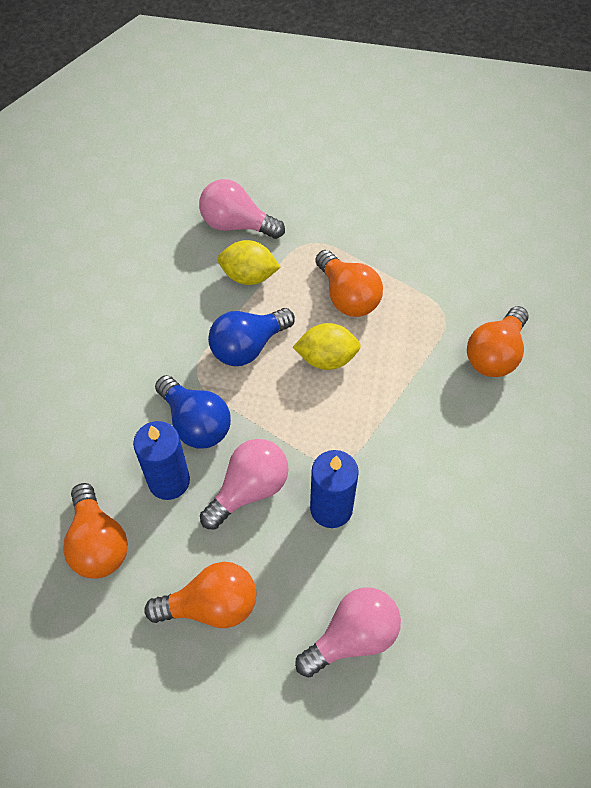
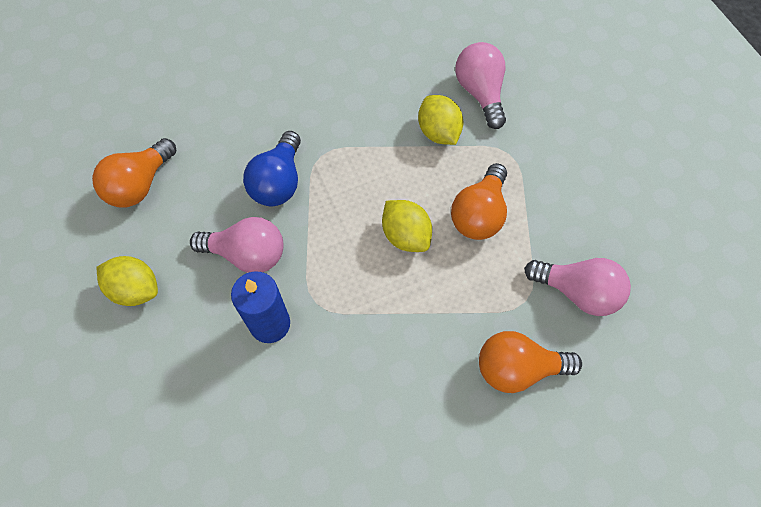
camera: 55 degrees right, 5 degrees up
blue candle [133,421,190,500] -> none
orange light bulb [145,562,256,628] -> yellow lemon [97,256,158,306]
blue light bulb [208,308,295,366] -> none
pink light bulb [295,588,401,678] -> pink light bulb moved to [524,258,631,316]

